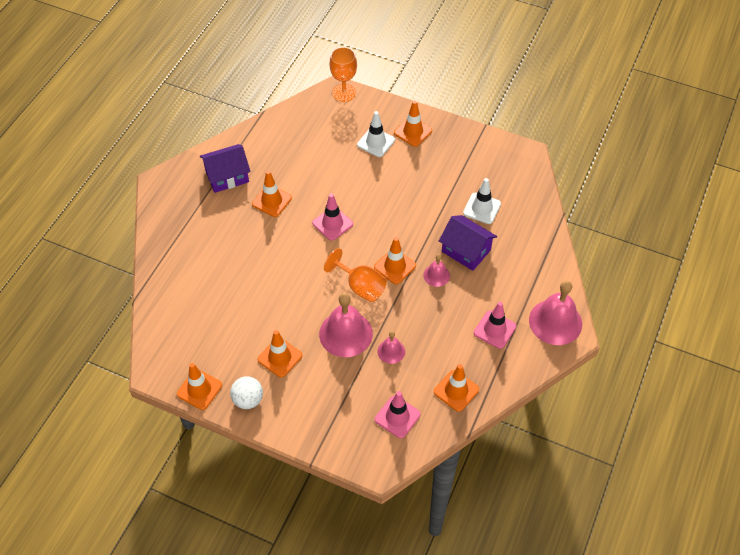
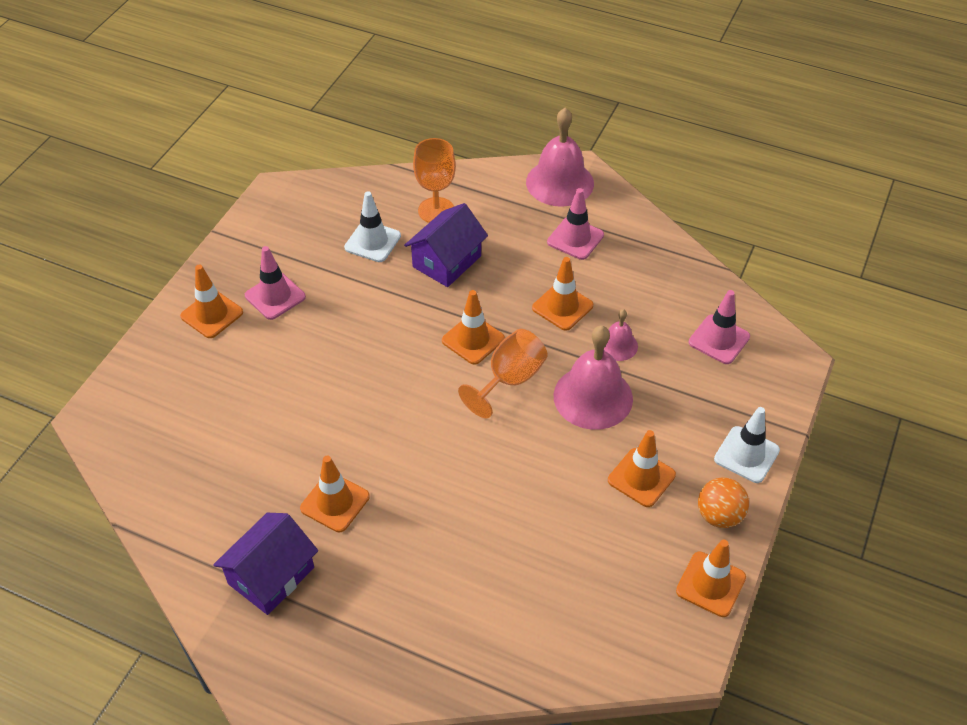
camera: 90 degrees left, 5 degrees down
purple house [200,144,251,193] -> purple house turned 60 degrees clockwise [213,513,318,615]
white ball [230,377,263,409] -> orange ball [698,477,749,528]
pink traffic cone [312,194,353,241] -> pink traffic cone moved to [245,246,306,320]
orange goblet [329,47,357,102] -> orange goblet moved to [413,138,456,223]
white traffic cone [357,111,395,157] -> white traffic cone moved to [714,407,780,483]
pink bell [423,254,450,287] -> none
orange traffic cone [434,364,479,412] -> orange traffic cone moved to [532,257,593,331]

